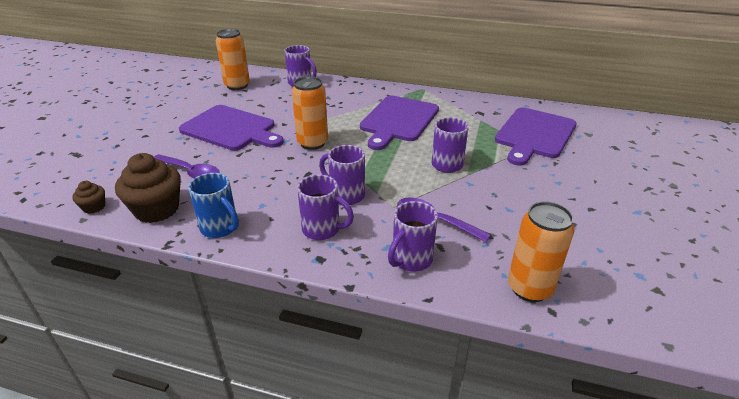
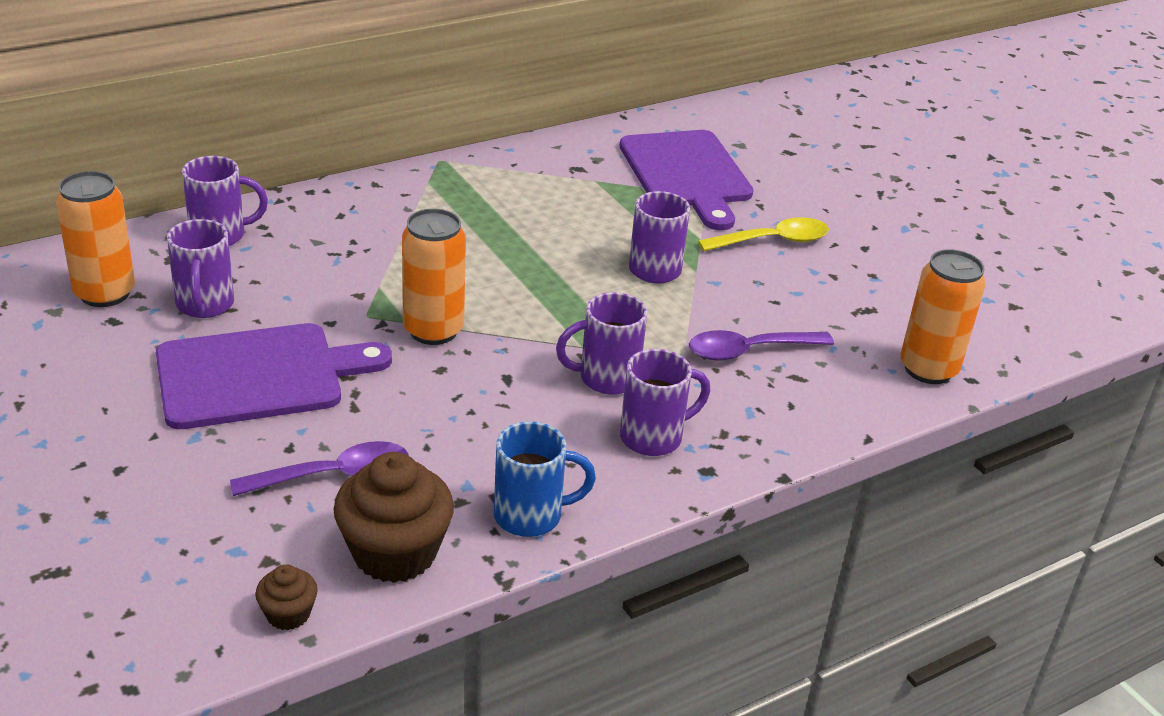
camera: 50 degrees left, 0 degrees up
purple cutting board [360,96,439,150] -> none
purple mug [388,201,438,272] -> purple mug moved to [167,219,234,318]
none -> yellow spoon [698,217,829,251]

